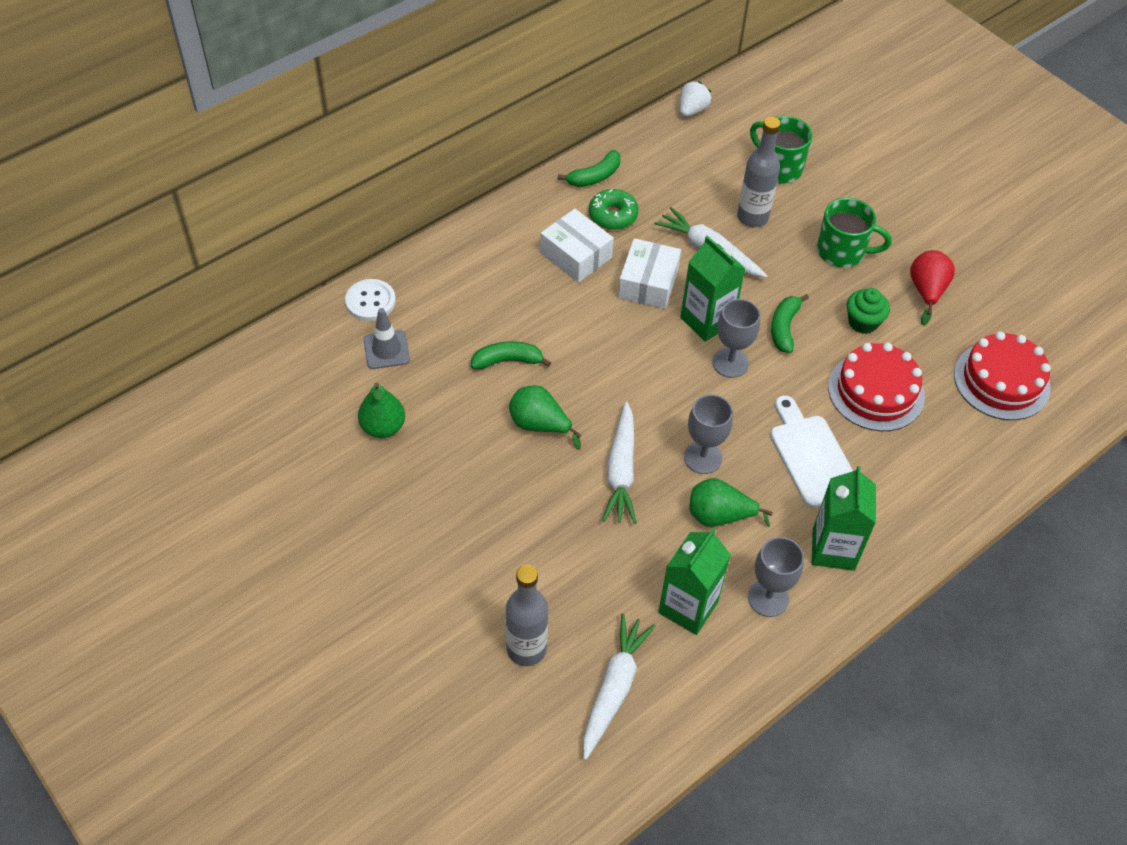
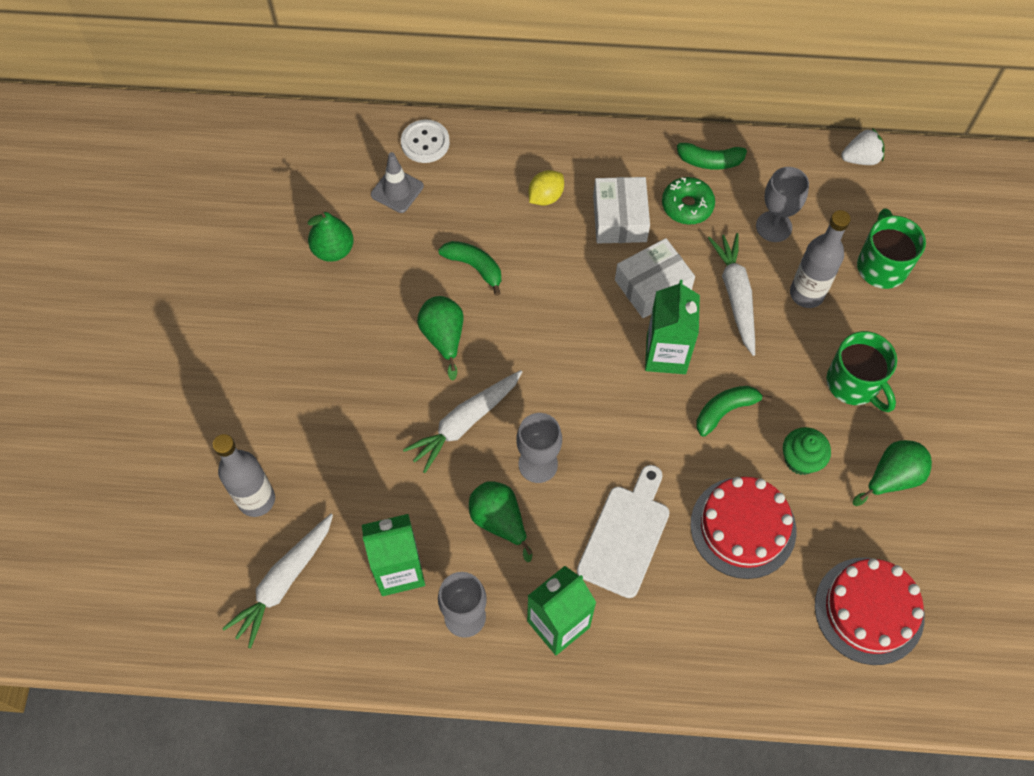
camera: 45 degrees right, 10 degrees up
white carrot [583,613,656,760] -> white carrot turned 150 degrees clockwise [222,514,333,648]
grey goblet [713,299,760,378] -> grey goblet moved to [756,167,809,242]
red pear [910,250,955,325] -> green pear [852,440,932,506]
none -> yellow lemon [529,170,564,206]

